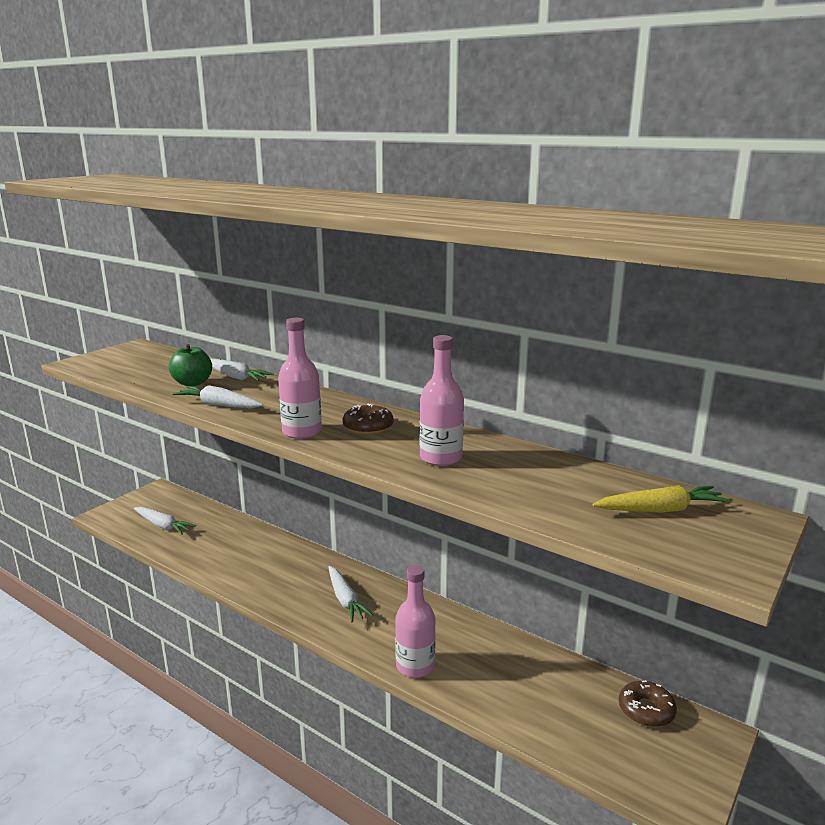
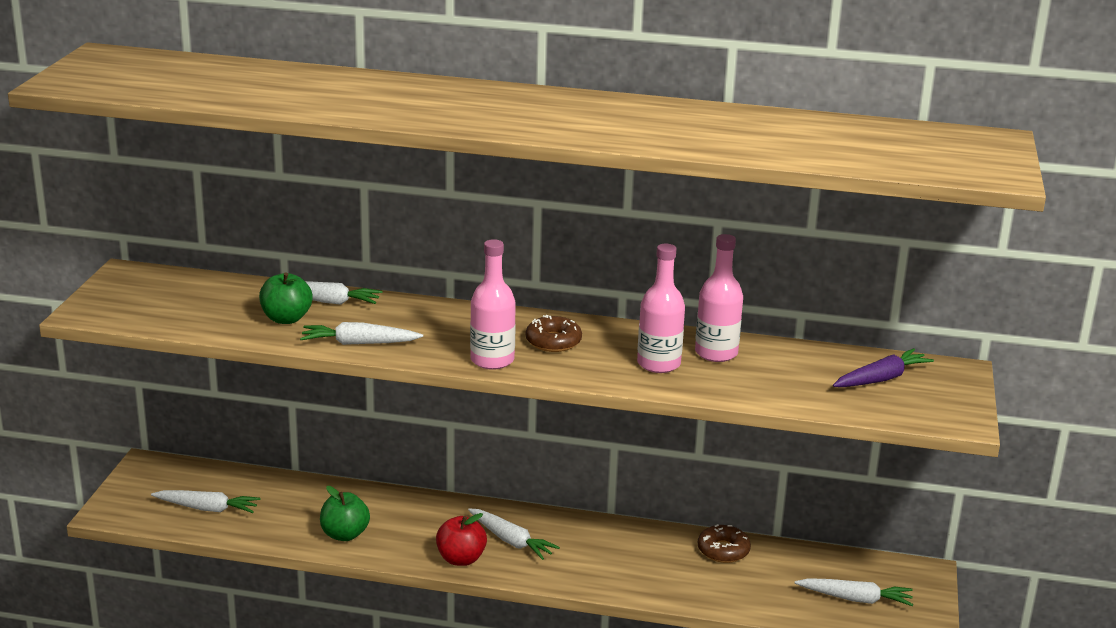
camera: 25 degrees left, 5 degrees up
pink bottle [395,565,436,678] -> pink bottle moved to [695,234,743,362]
yellow carrot [593,485,730,513] -> purple carrot [833,348,934,387]
brown donut [619,680,677,727] -> brown donut moved to [698,524,751,563]
none -> green apple [320,486,370,541]
none -> red apple [436,513,487,566]
none -> white carrot [795,578,913,606]

